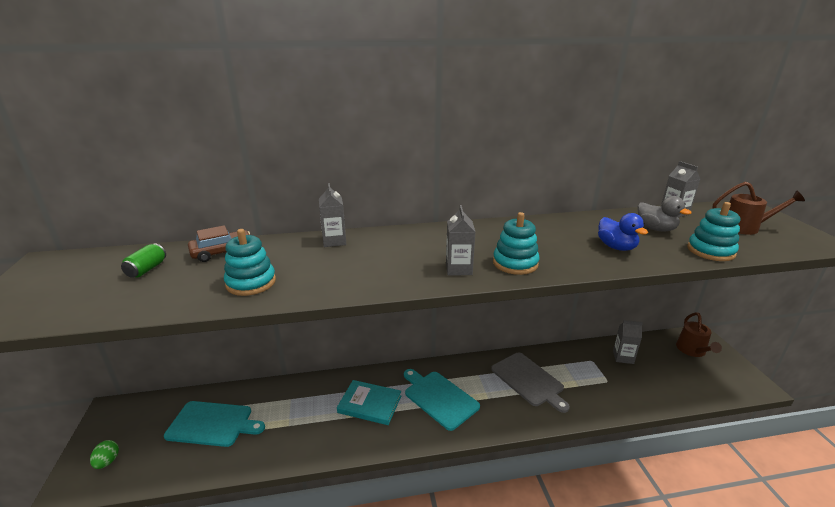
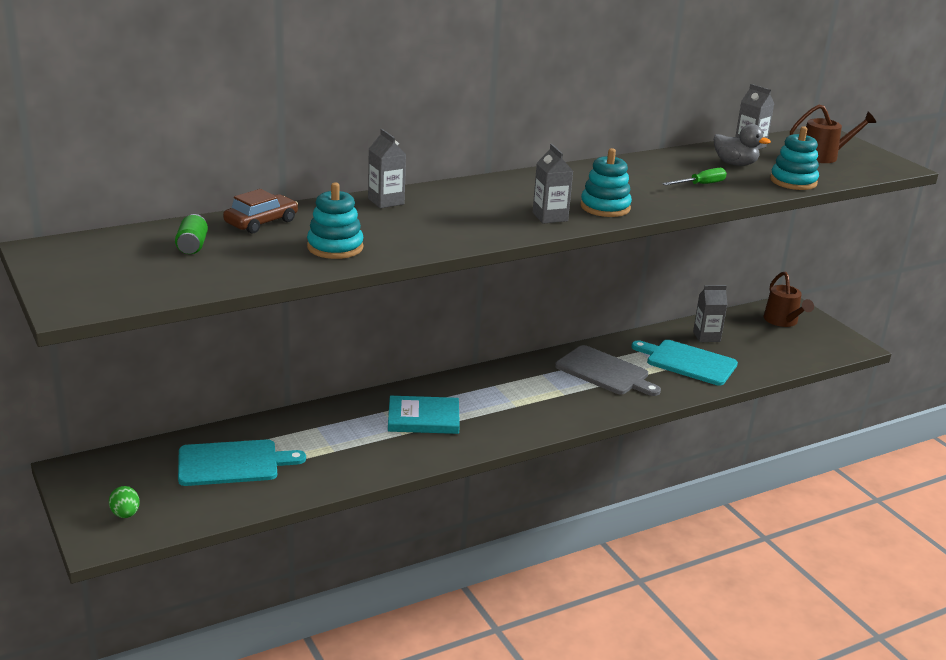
camera: 20 degrees left, 0 degrees up
turquoise cutting board [404,369,480,431] -> turquoise cutting board moved to [631,340,738,386]
blue duck [598,213,648,251] -> green screwdriver [662,168,727,185]

